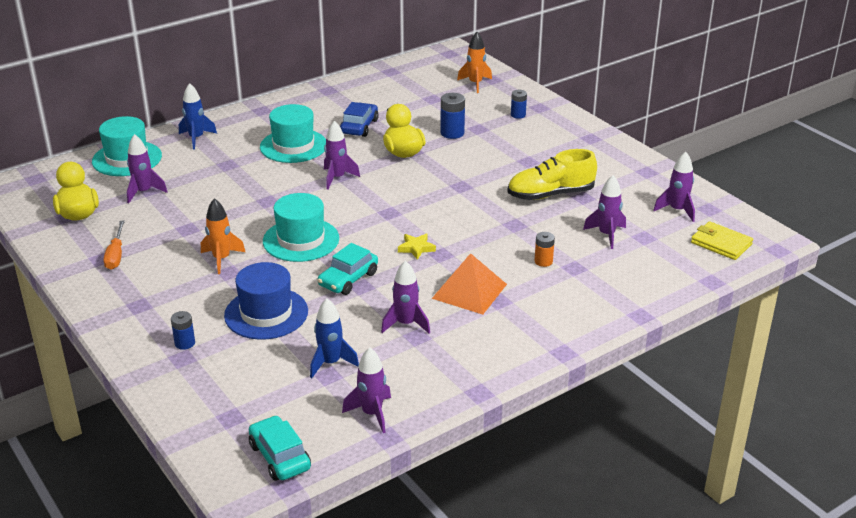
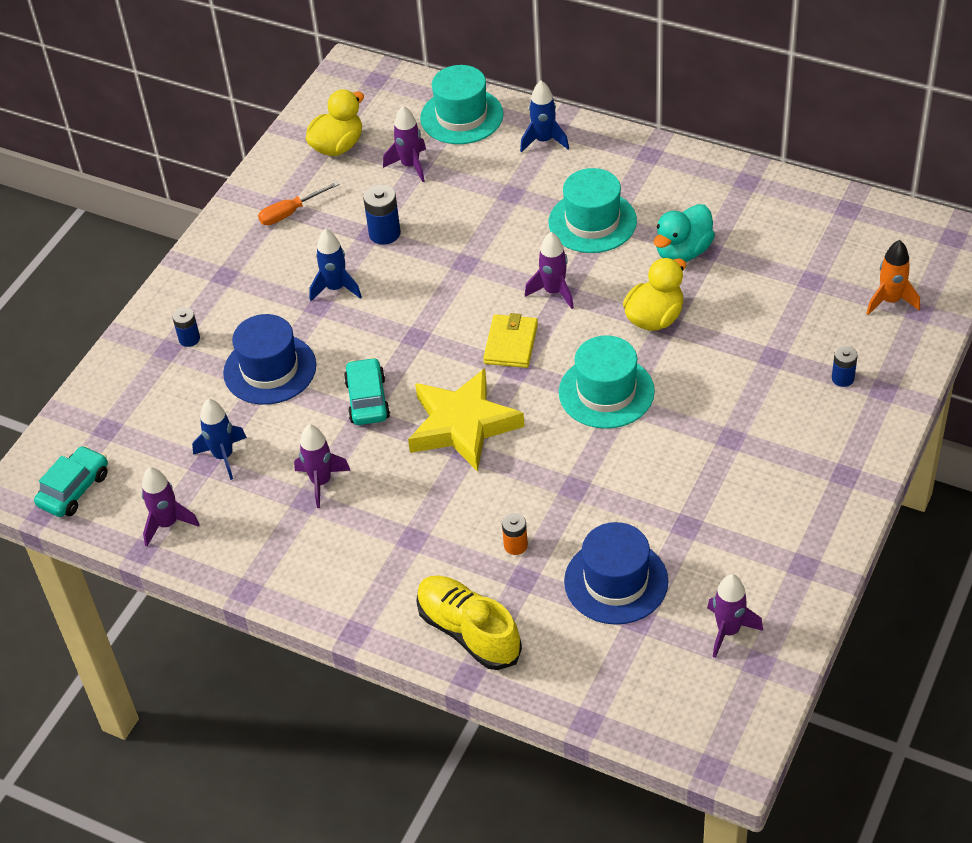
camera: 65 degrees right, 15 degrees up
orange rocket [201,198,245,274] -> blue rocket [309,229,362,301]
turquoise hat [263,193,339,262] -> turquoise hat moved to [559,335,655,429]
turquoise car [317,243,378,295] -> turquoise car turned 75 degrees clockwise [344,357,390,425]
blue car [340,102,379,137] -> turquoise duck [654,204,715,262]
yellow star [398,233,436,260] -> yellow star [408,368,525,472], size x2.47
orange pyramid [432,253,507,315] -> none
blue battery [440,93,465,139] -> blue battery moved to [363,184,401,245]
yellow shoe [507,149,597,200] -> yellow shoe moved to [416,575,522,670]
purple rocket [583,175,626,249] -> blue hat [564,522,668,625]
yellow wallet [691,221,753,260] -> yellow wallet moved to [483,313,538,368]

